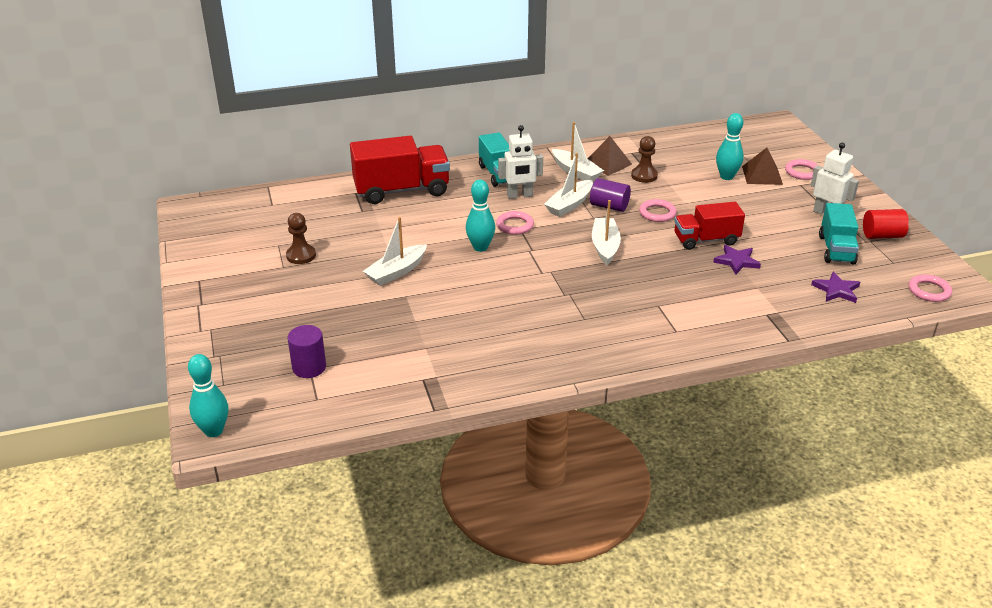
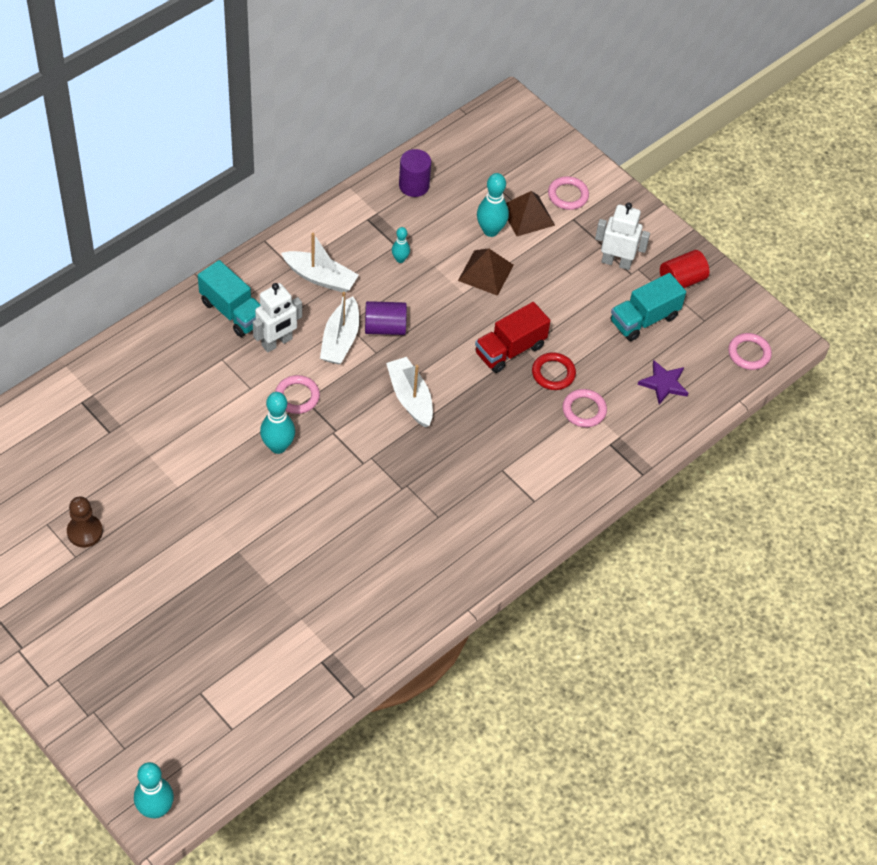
camera: 30 degrees left, 20 degrees up
purple cylinder [287,325,326,378] -> purple cylinder moved to [399,149,431,197]
red truck [350,136,450,204] -> none
white boat [363,217,427,286] -> none
brown pyramid [588,136,632,176] -> brown pyramid moved to [458,248,514,296]
brown pawn [631,136,658,183] -> turquoise bowling pin [392,227,410,263]
pink ring [639,199,677,222] -> pink ring moved to [562,389,607,427]
purple star [713,245,761,275] -> red ring [532,352,576,390]
turquoise truck [819,203,859,264] -> turquoise truck turned 75 degrees clockwise [610,273,686,341]

